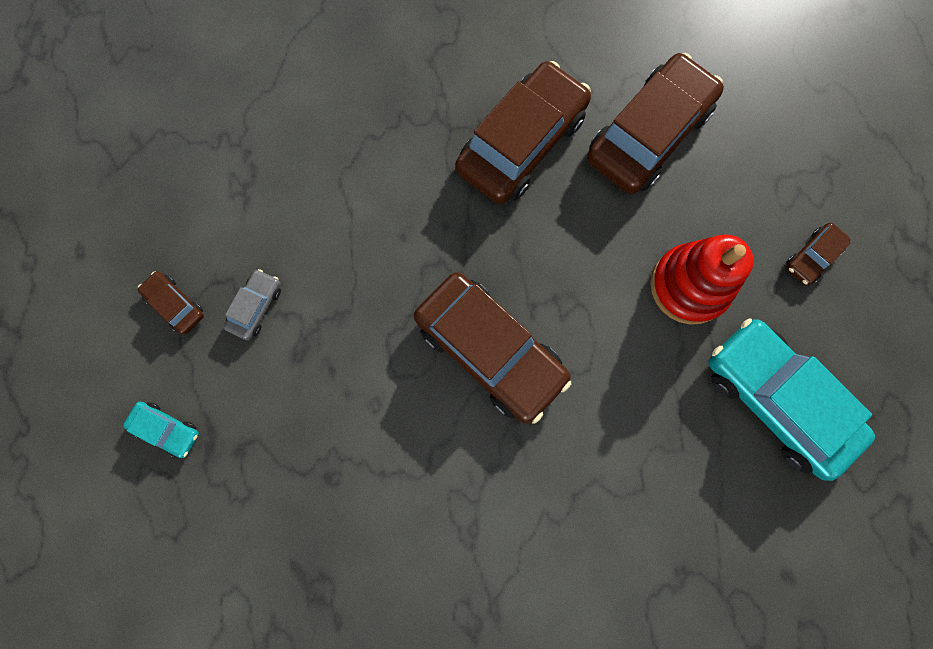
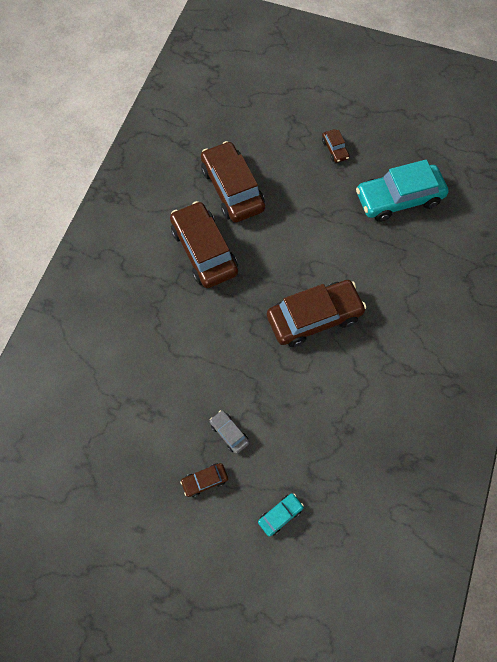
camera: 65 degrees left, 10 degrees down
red stacking toy [650,234,754,325] -> none

